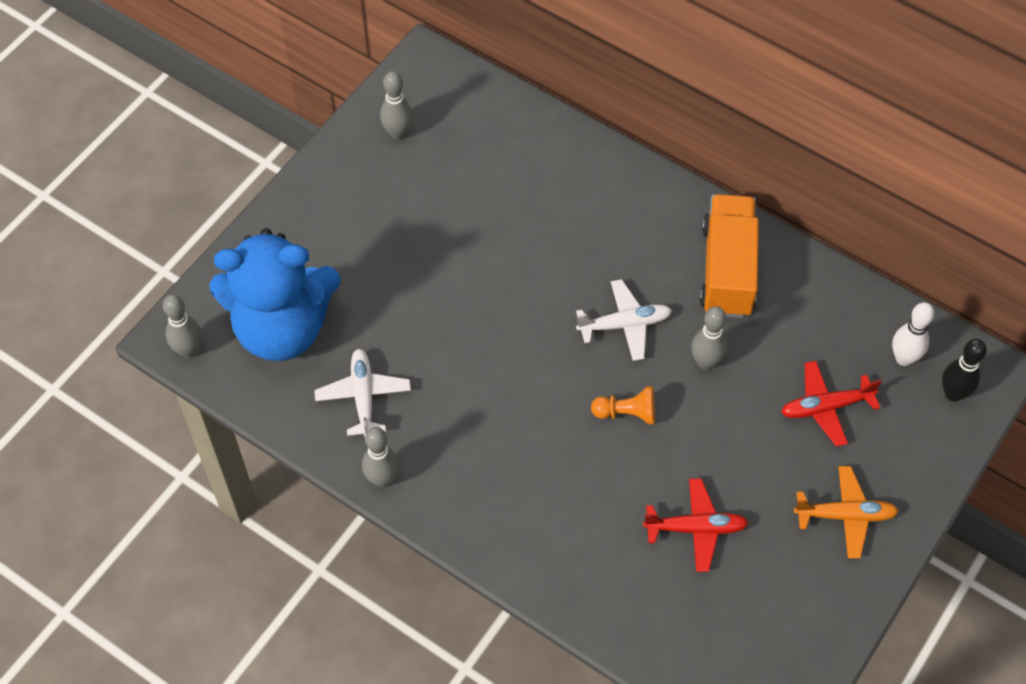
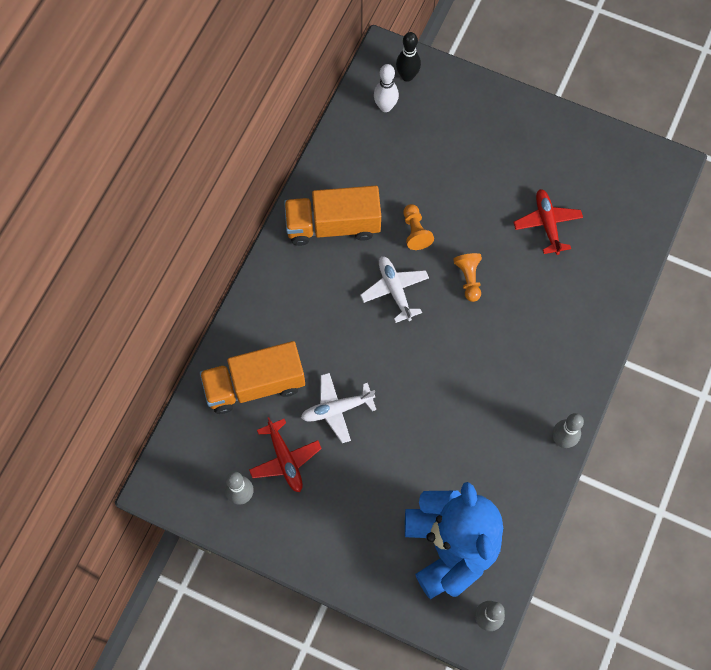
camera: 100 degrees left, 10 degrees up
white plane [314,349,411,437] -> white plane moved to [301,373,376,443]
grey bowling pin [691,306,727,370] -> orange pawn [403,204,434,250]
red plane [781,361,882,447] -> red plane moved to [249,417,322,492]
orange plane [794,466,899,559] -> none
none -> orange truck [200,341,305,414]

